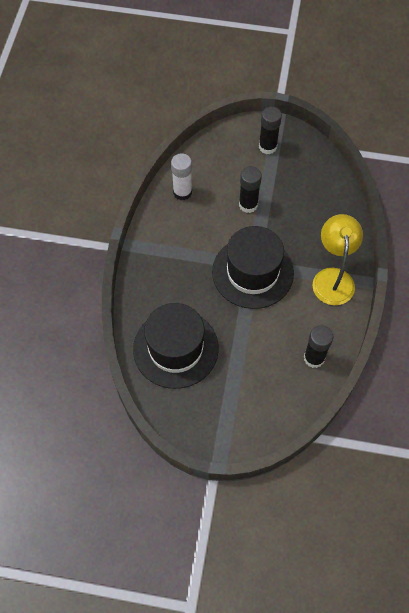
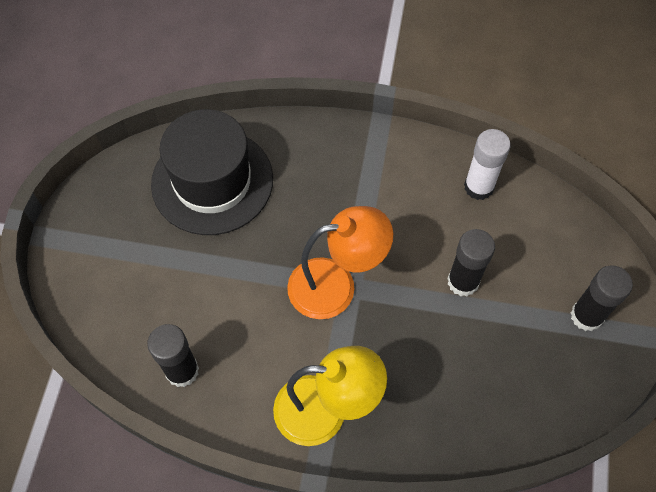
camera: 90 degrees right, 0 degrees up
black hat [212,226,294,309] -> orange lamp [287,206,393,319]

